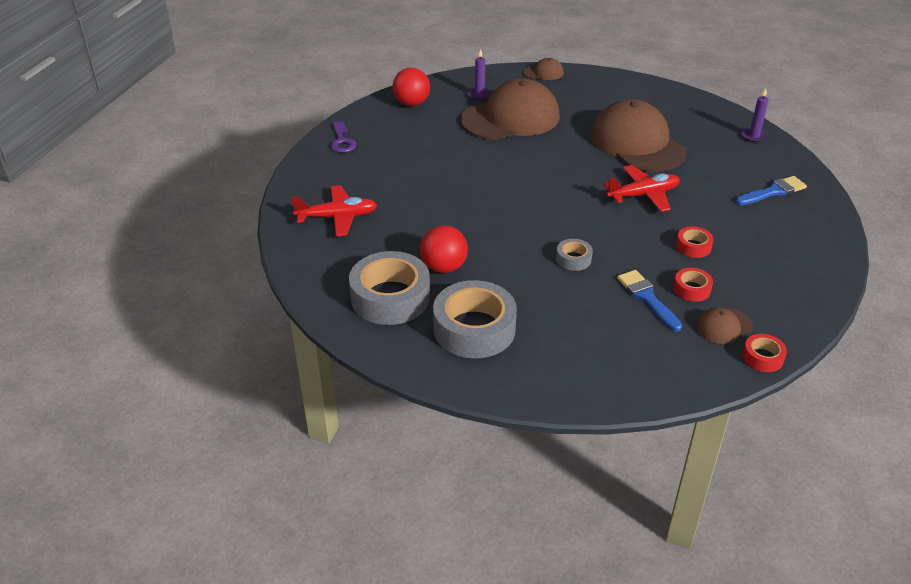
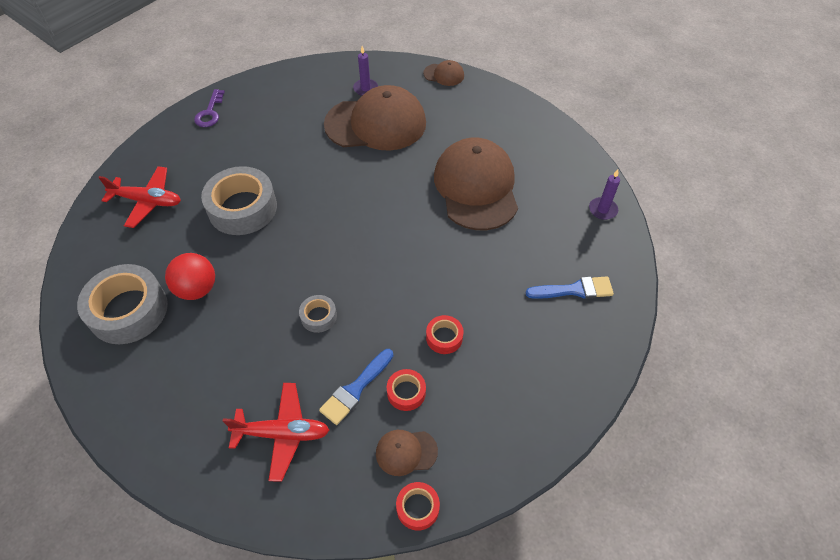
camera: 20 degrees right, 15 degrees up
red ball [393,68,430,106] -> none
grey tape [433,280,517,358] -> grey tape moved to [201,166,277,235]
red plane [603,165,680,212] -> red plane moved to [223,383,329,482]
blue brush [617,270,682,332] -> blue brush turned 135 degrees counterclockwise [319,349,393,425]

